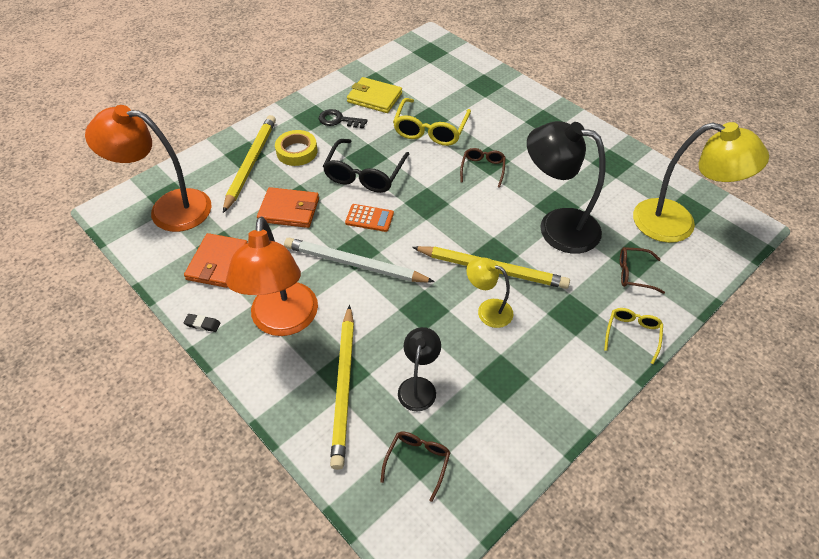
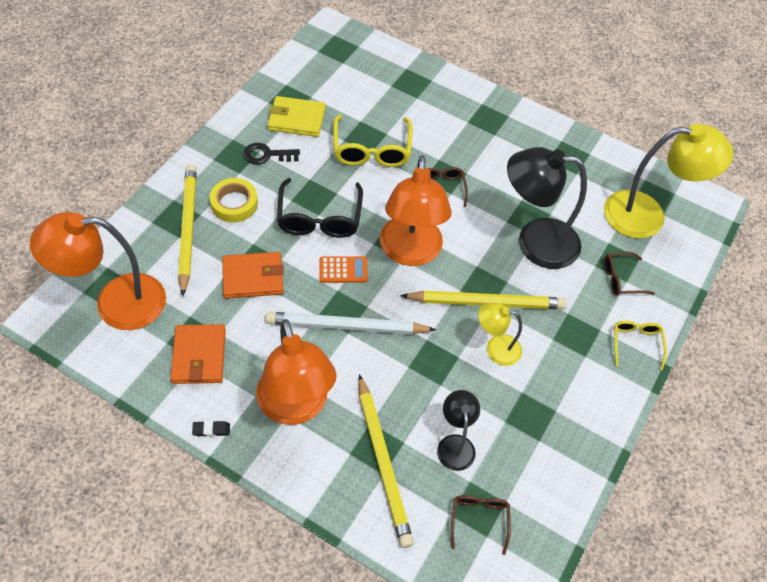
camera: 20 degrees left, 5 degrees up
none -> orange lamp [380,155,452,266]

